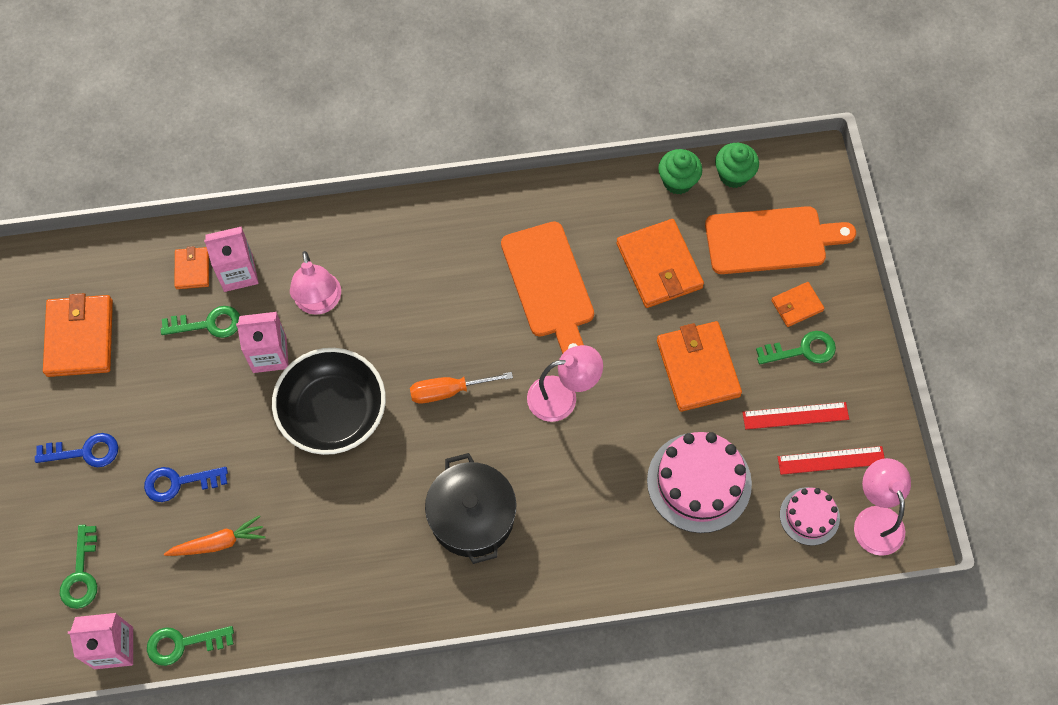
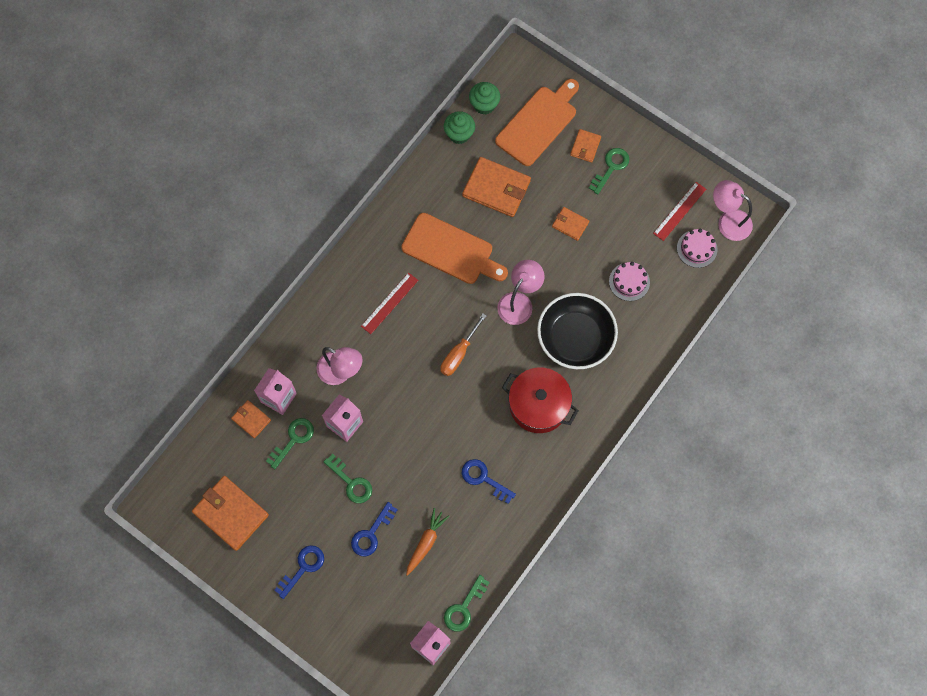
camera: 45 degrees left, 5 degrees up
green key [60,525,97,609] -> green key moved to [323,454,372,503]
black bowl [272,348,386,455] -> black bowl moved to [537,293,618,369]
black pot [425,453,516,564] -> red pot [502,367,579,433]
pink cake [647,432,752,533] -> pink cake [609,262,650,301], size x0.57
orange wallet [657,321,742,412] -> orange wallet [552,207,589,241], size x0.53
red ruler [742,402,849,430] -> red ruler moved to [361,273,418,334]
none -> blue key [462,459,516,504]

